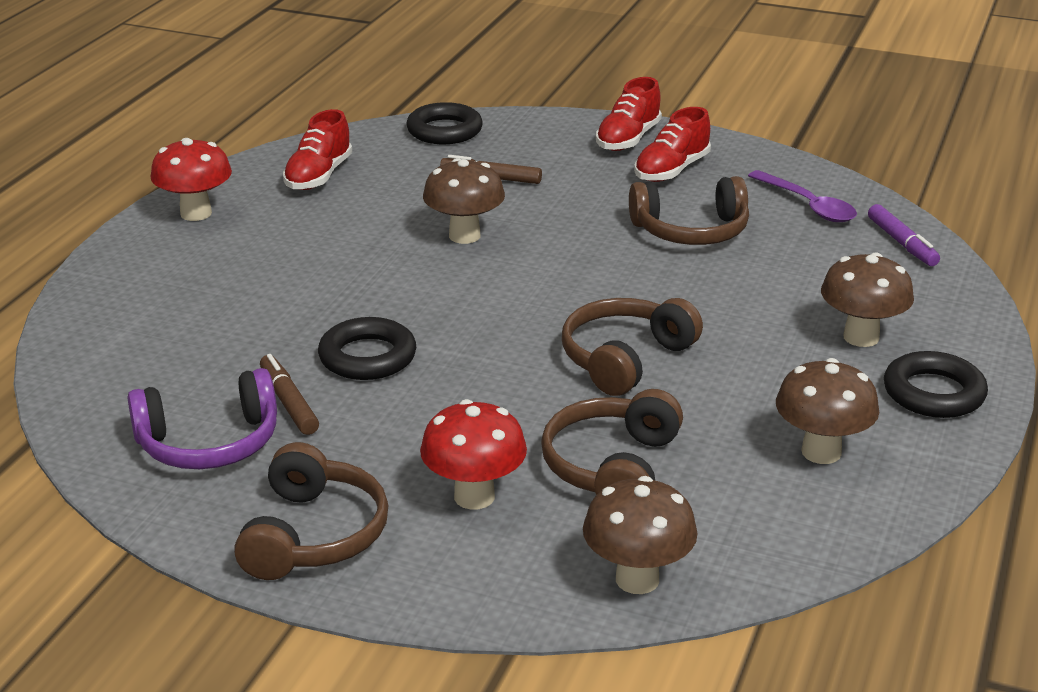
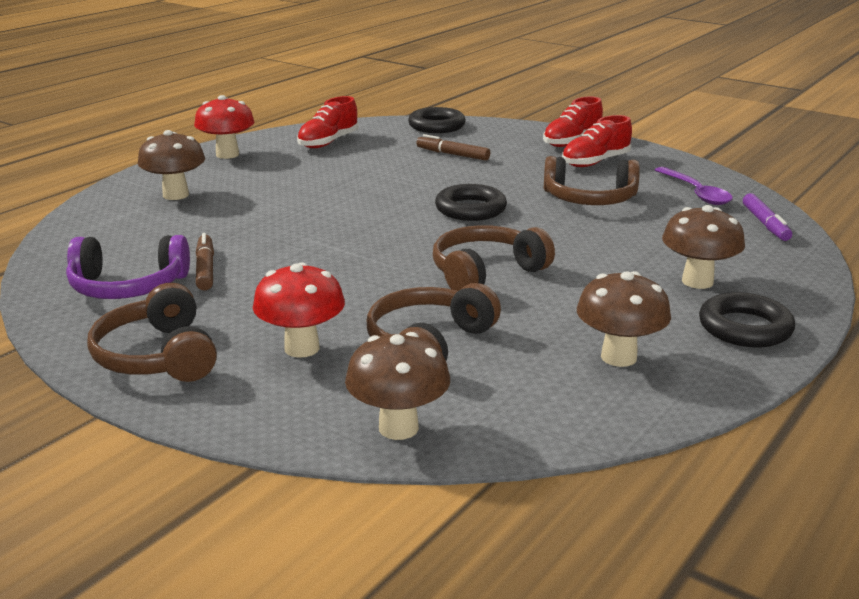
camera: 15 degrees right, 5 degrees down
brown headphones [234,442,389,580] -> brown headphones turned 135 degrees clockwise [87,283,217,382]
black ring [318,317,416,380] -> black ring moved to [435,184,507,221]
brown mushroom [423,158,505,244] -> brown mushroom moved to [138,130,205,200]

